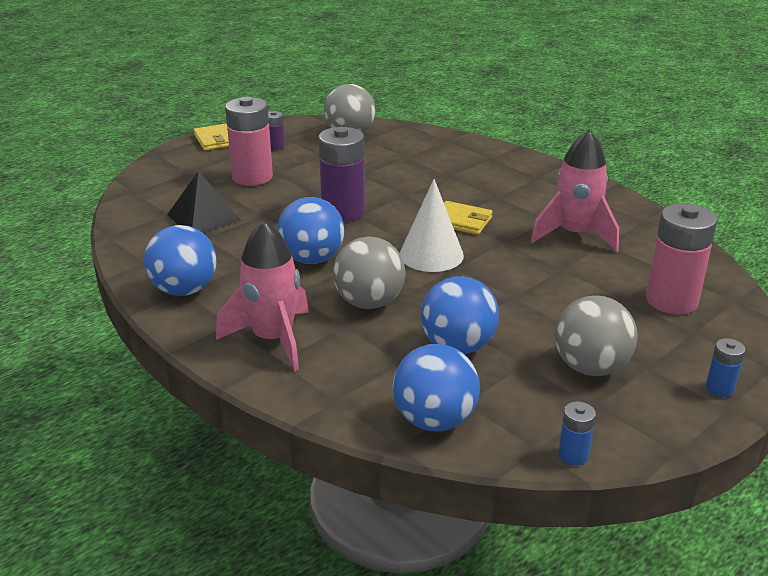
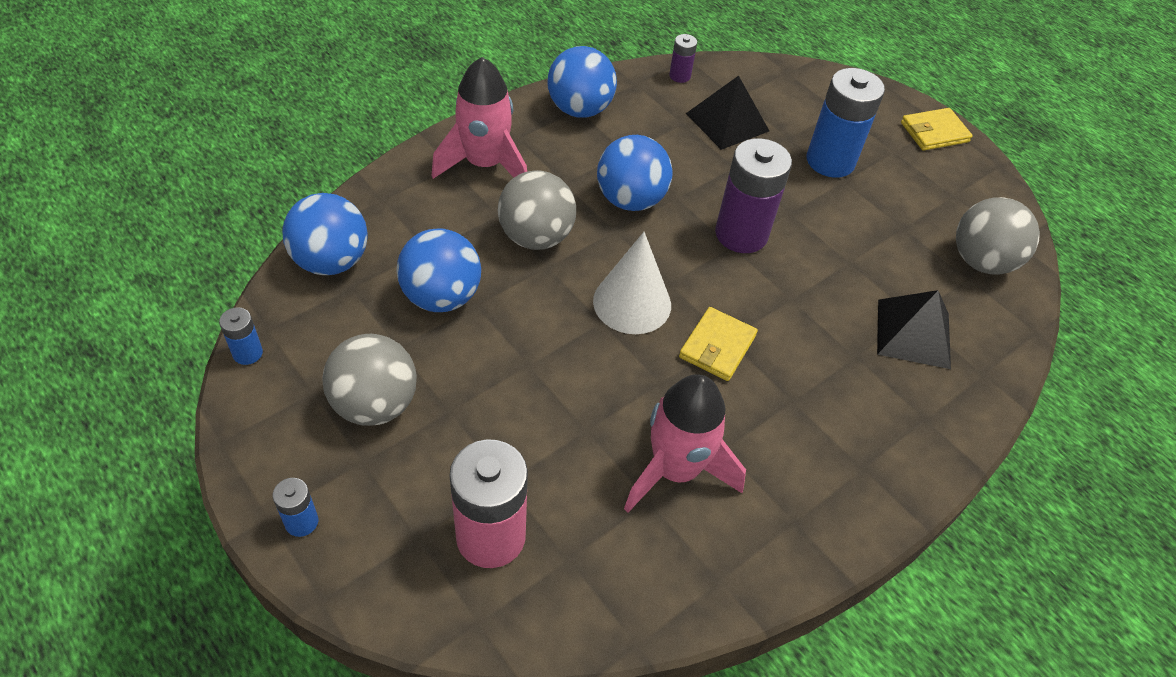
camera: 90 degrees right, 20 degrees up
pink battery [225,97,273,186] -> blue battery [807,68,885,178]
purple battery [268,111,285,150] -> purple battery moved to [669,34,697,83]
none -> black pyramid [877,290,951,369]

